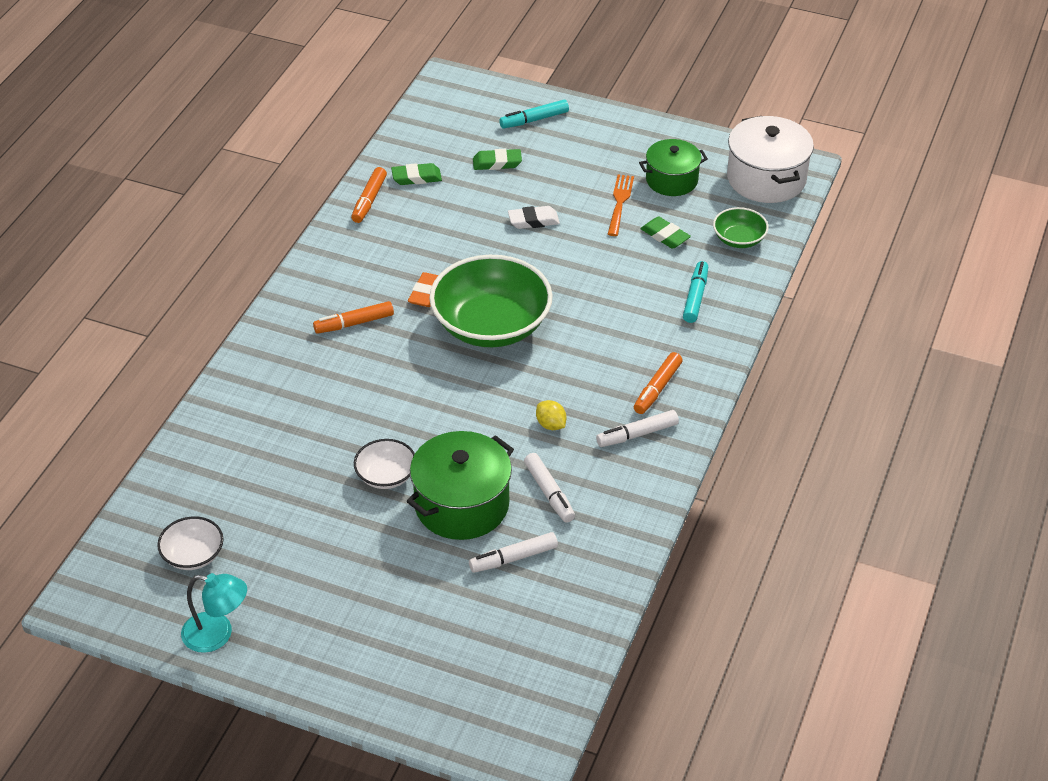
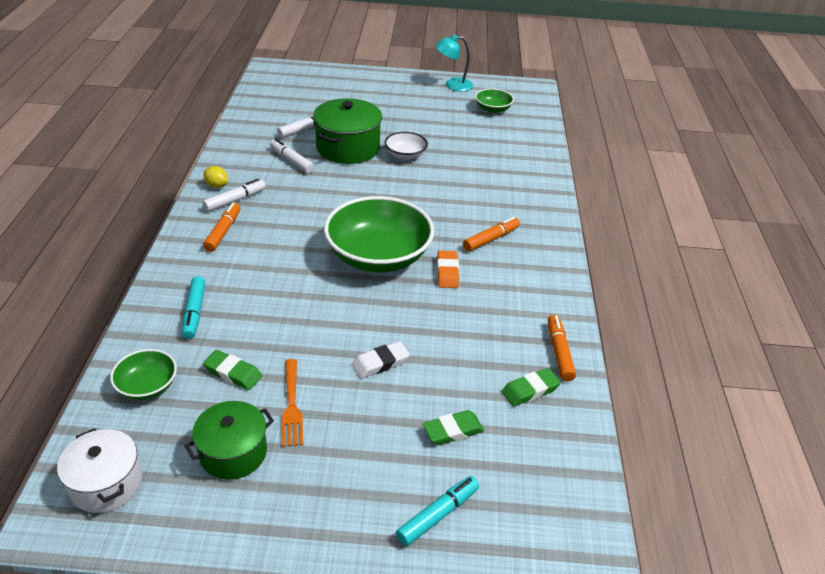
camera: 160 degrees right, 5 degrees down
white bowl [157,517,223,570] -> green bowl [475,88,514,113]
yellow lemon [536,400,567,430] -> yellow lemon moved to [203,166,228,188]
white pot [727,116,814,203] -> white pot [57,428,142,513], size x0.66

